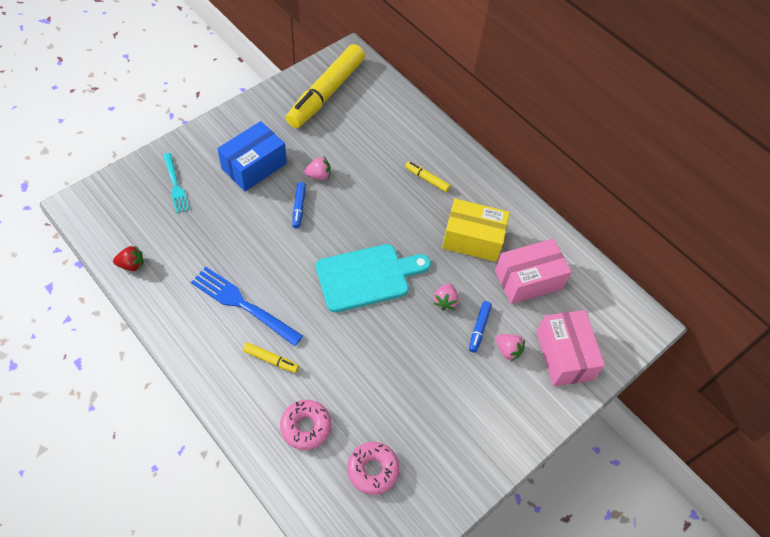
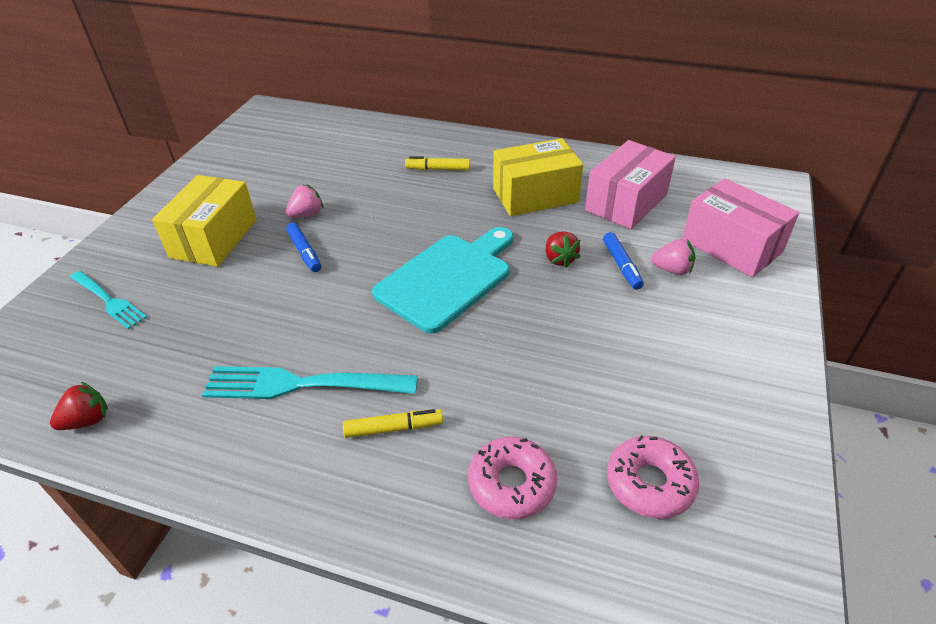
camera: 25 degrees left, 15 degrees down
blue fork [191,267,303,346] -> turquoise fork [202,366,418,399]
blue box [217,121,287,191] -> yellow box [152,175,257,267]
yellow marker [286,44,365,128] -> none
pink strawberry [433,283,459,311] -> red strawberry [546,231,581,268]

